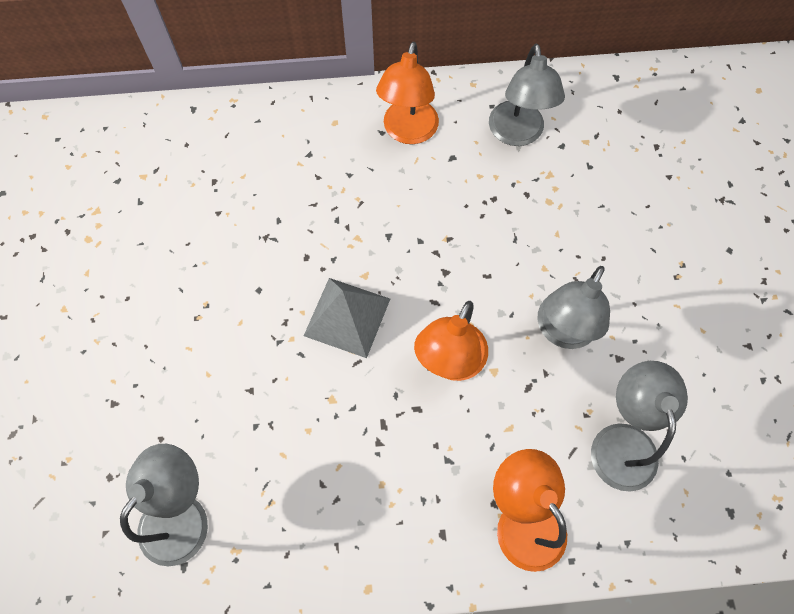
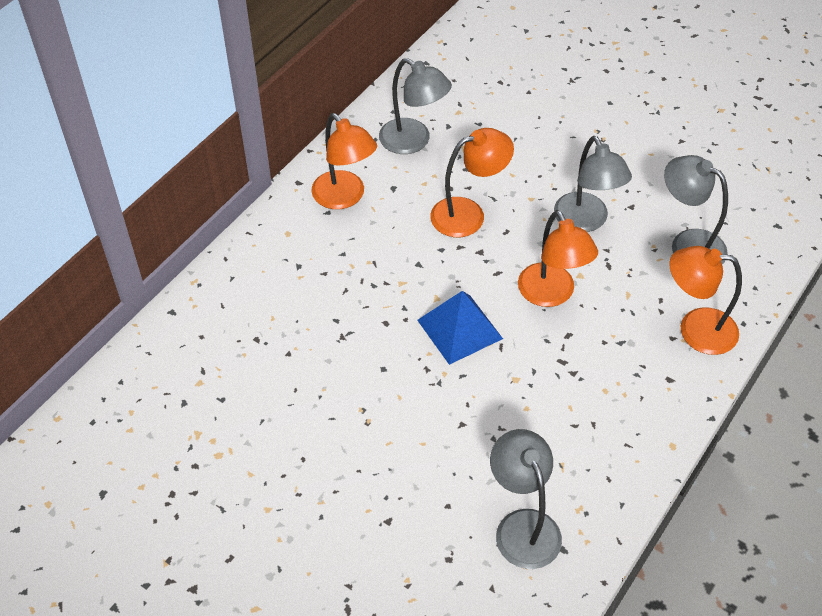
camera: 50 degrees left, 15 degrees down
grey pyramid [304,278,390,358] -> blue pyramid [417,291,503,365]
none -> orange lamp [430,128,514,237]

